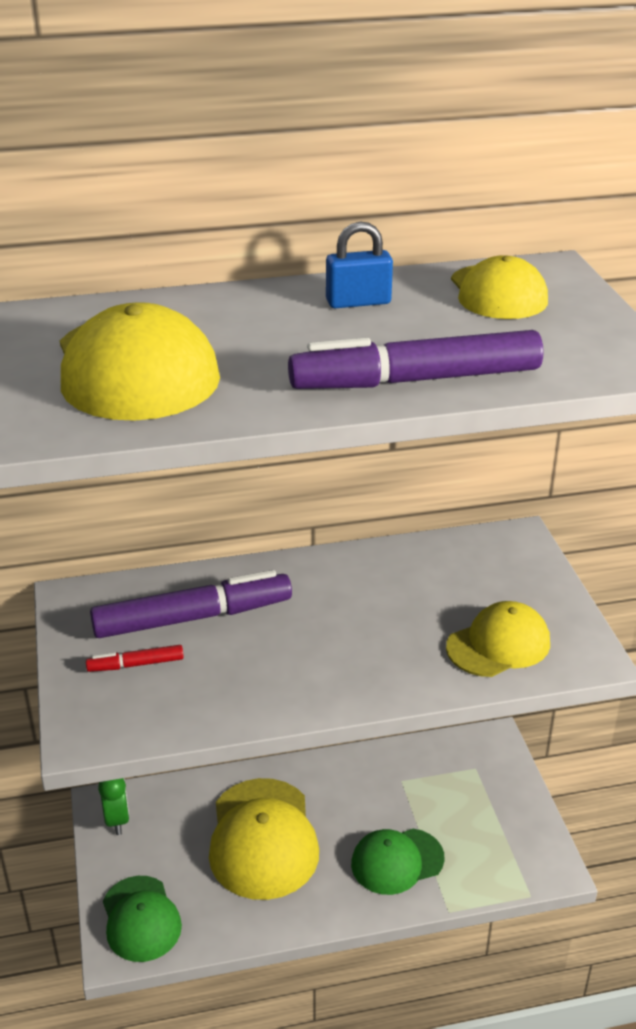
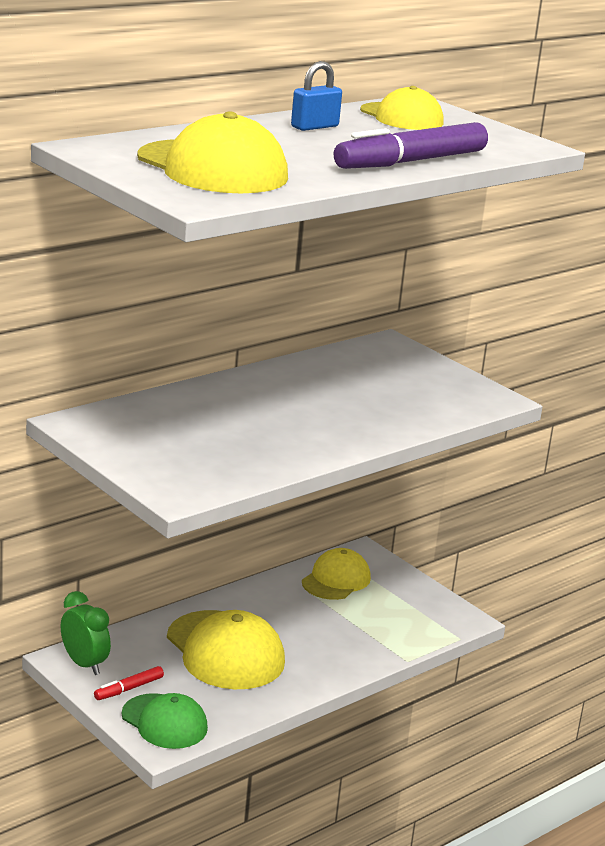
camera: 30 degrees left, 10 degrees down
red marker [86,645,184,672] -> red marker moved to [94,666,164,700]
purple marker [90,570,292,638] -> none
green cap [351,829,445,895] -> none
yellow cap [446,601,550,677] -> yellow cap moved to [302,548,371,600]

